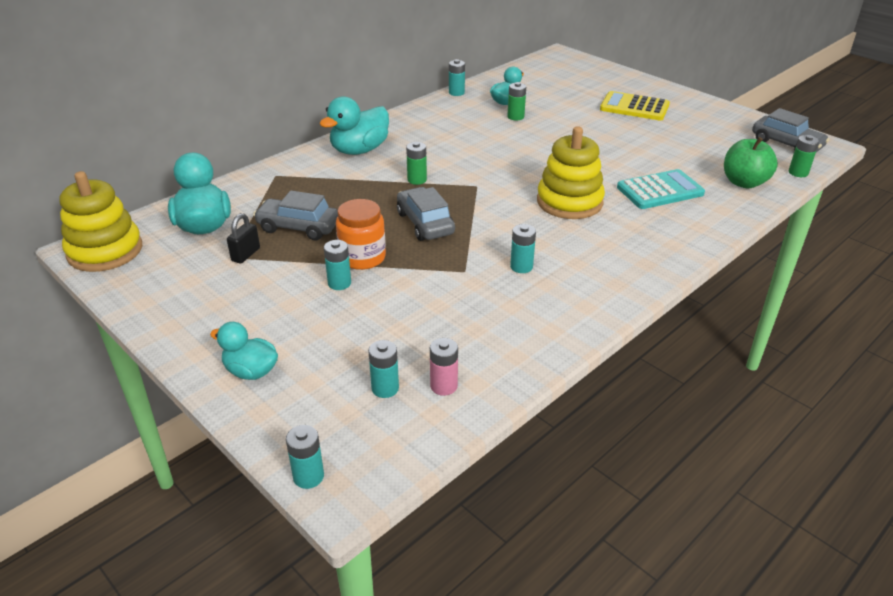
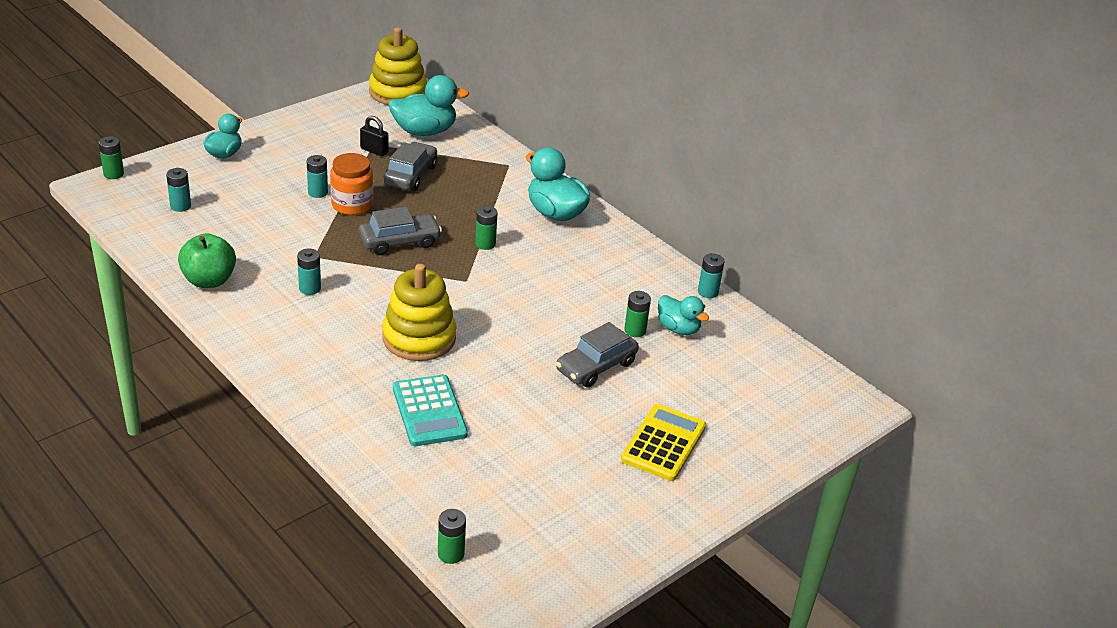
camera: 90 degrees right, 0 degrees up
turquoise battery [286,425,324,489] -> green battery [99,136,124,179]
pink battery [430,338,458,396] -> none
green apple [724,137,778,188] -> green apple moved to [178,233,236,288]
grey car [752,108,829,152] -> grey car moved to [556,322,639,388]

